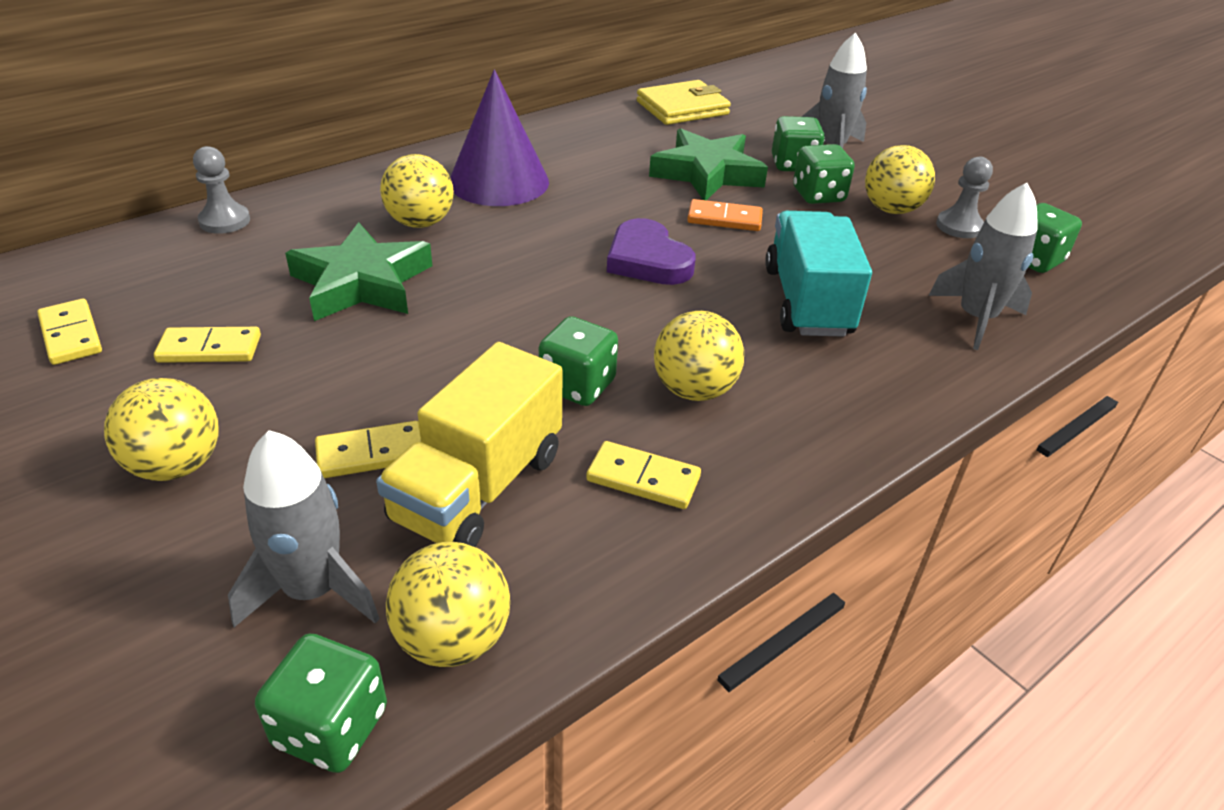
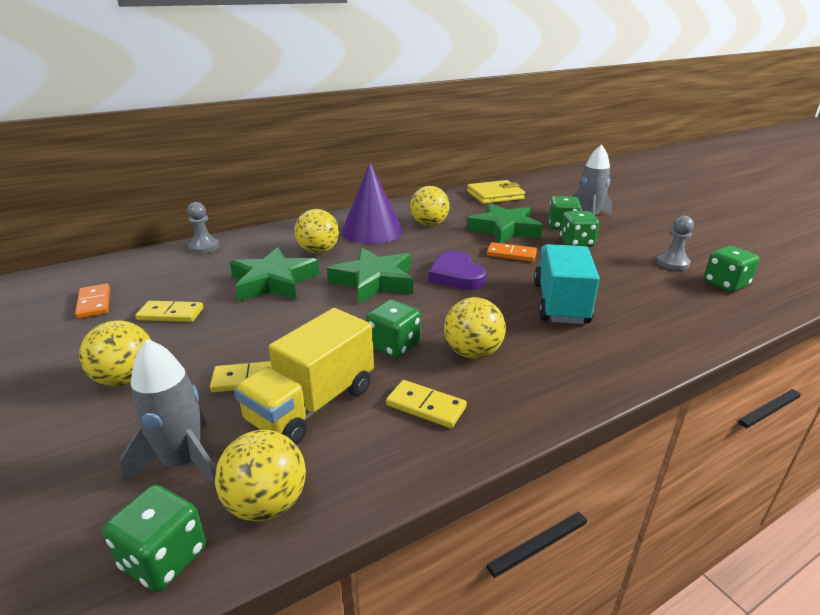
camera: 10 degrees right, 10 degrees down
yellow domino [37,299,102,365] -> orange domino [75,283,110,319]
yellow ball [865,145,935,214] -> yellow ball moved to [410,186,450,226]
grey rocket [929,183,1038,350] -> none
none -> green star [327,248,413,304]

